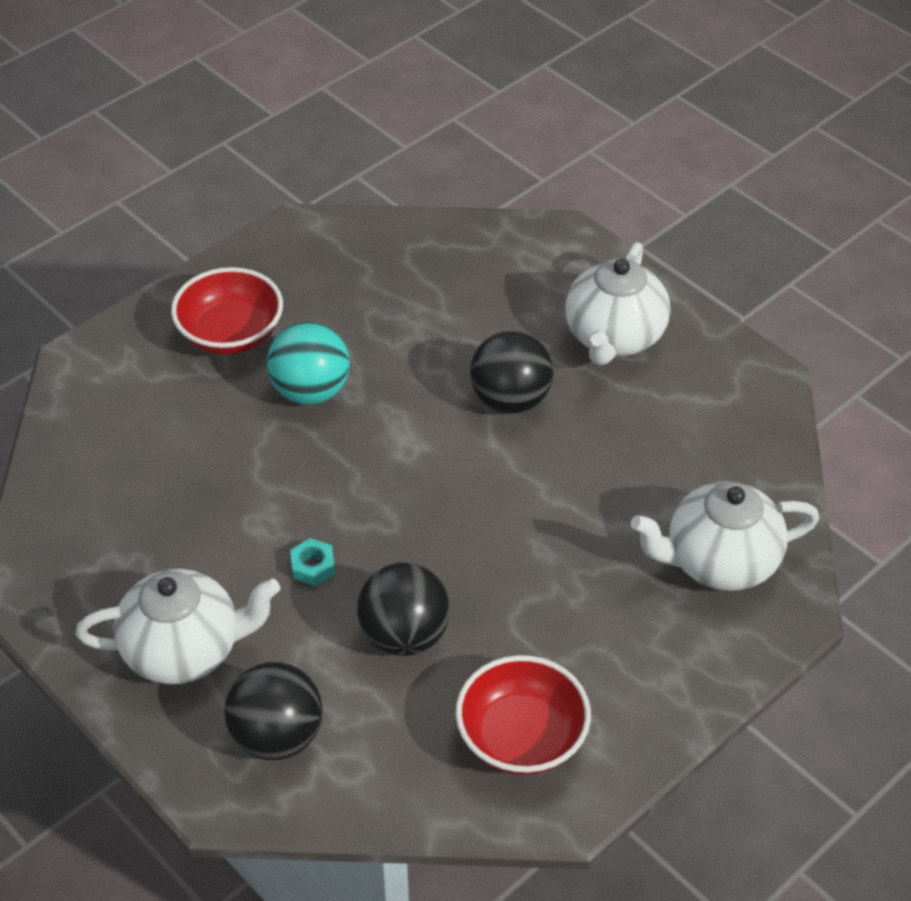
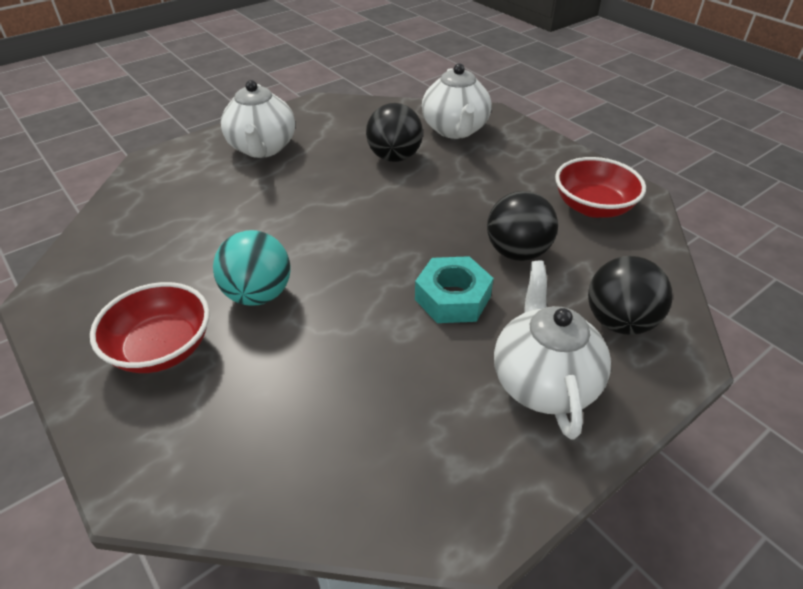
camera: 85 degrees left, 5 degrees down
turquoise nut [290,538,335,586] -> turquoise nut [415,256,493,323], size x1.93
black ball [470,330,553,414] -> black ball moved to [366,103,423,162]
white teapot [565,242,670,365] -> white teapot turned 60 degrees clockwise [221,80,295,158]

